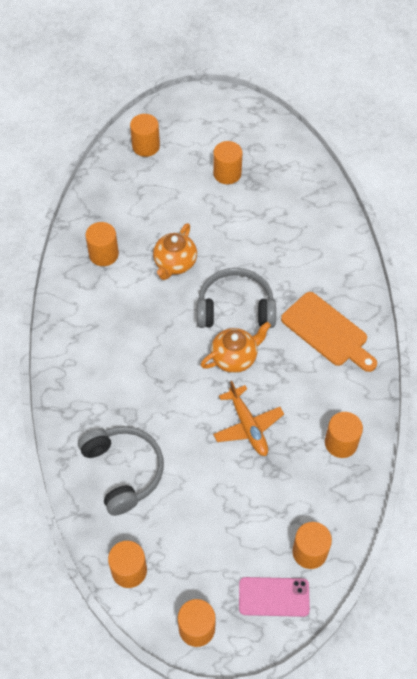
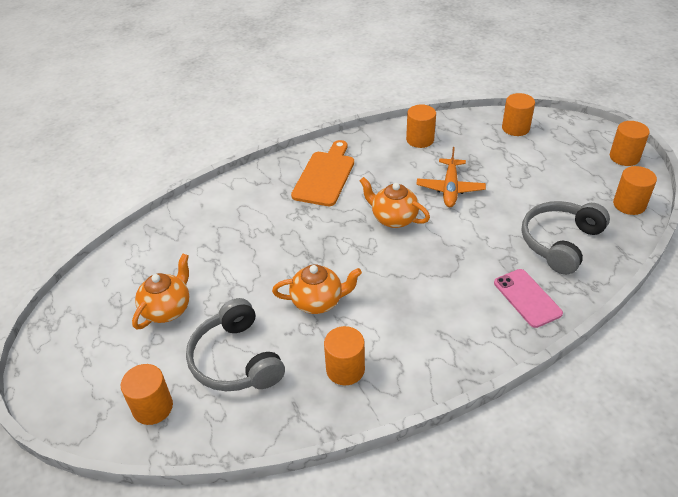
camera: 115 degrees left, 15 degrees down
grey headphones [197,268,276,328] -> grey headphones moved to [186,298,285,391]
orange cylinder [213,141,242,184] -> orange teapot [132,254,190,329]
orange plane [213,381,284,456] -> orange plane turned 150 degrees clockwise [416,147,486,207]
pink phone [239,577,310,617] -> pink phone moved to [494,269,563,328]

